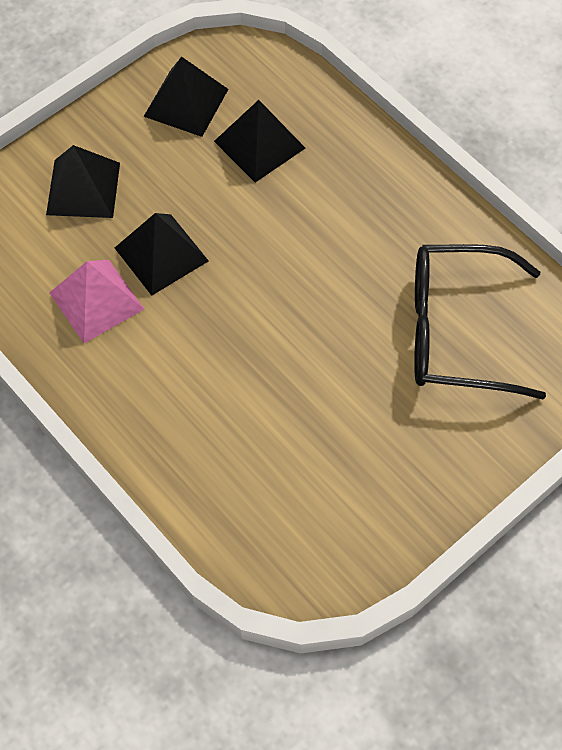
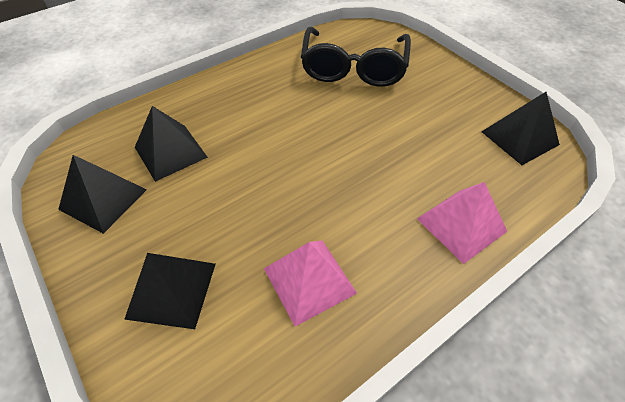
camera: 85 degrees left, 10 degrees down
black pyramid [115,213,209,296] -> black pyramid moved to [481,92,560,165]
none -> pink pyramid [417,182,507,264]

